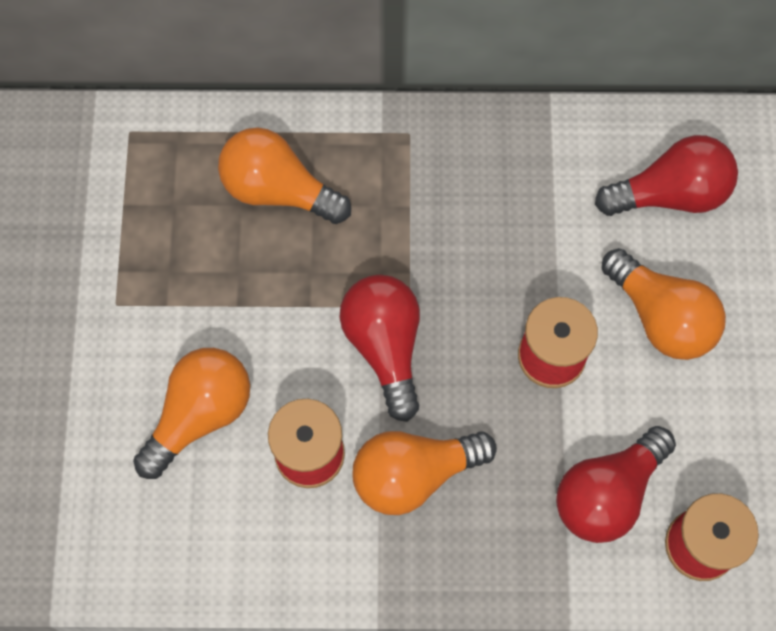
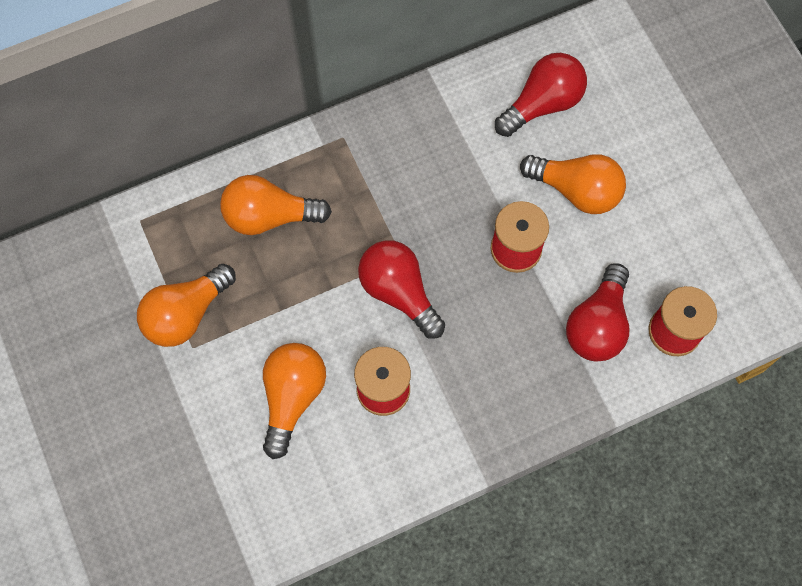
camera: 25 degrees left, 0 degrees up
orange light bulb [352,431,497,515] -> orange light bulb moved to [137,264,236,347]

